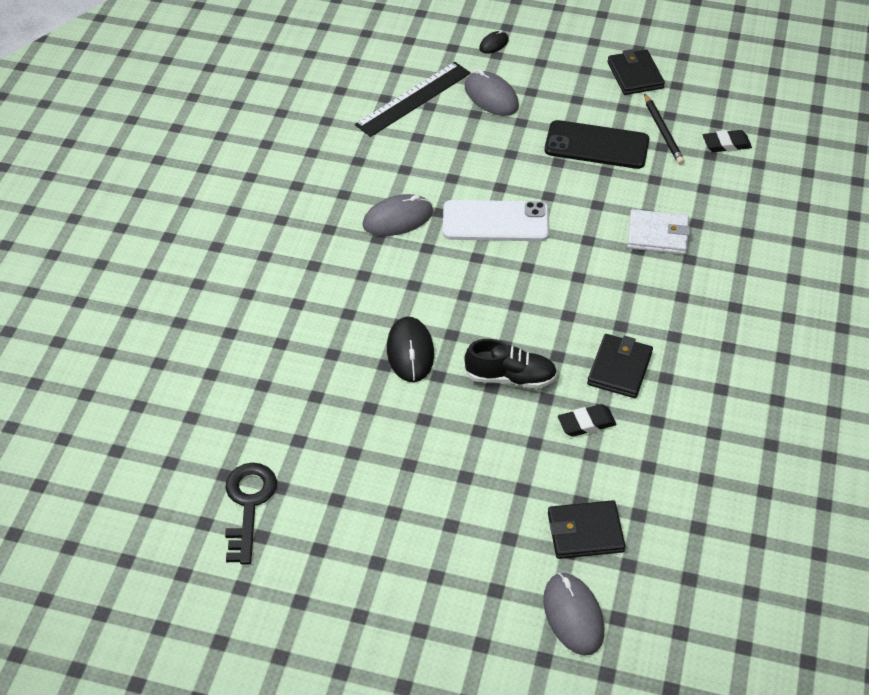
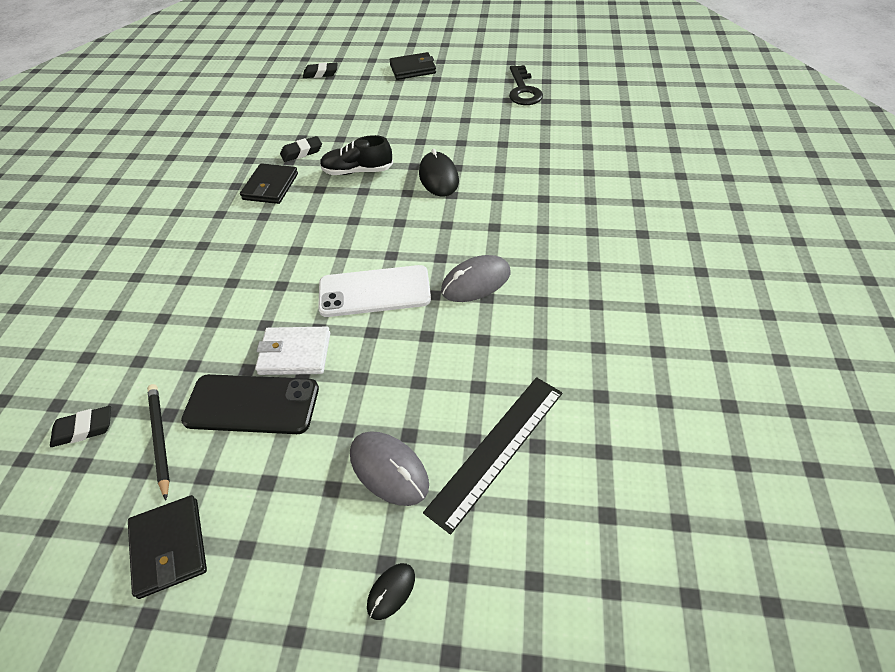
camera: 175 degrees right, 0 degrees up
grey mouse [543,573,604,655] -> black eraser [303,62,338,78]
black wallet [548,500,626,559] -> black wallet moved to [389,52,436,80]
white wallet [627,209,690,254] -> white wallet moved to [255,327,330,375]

